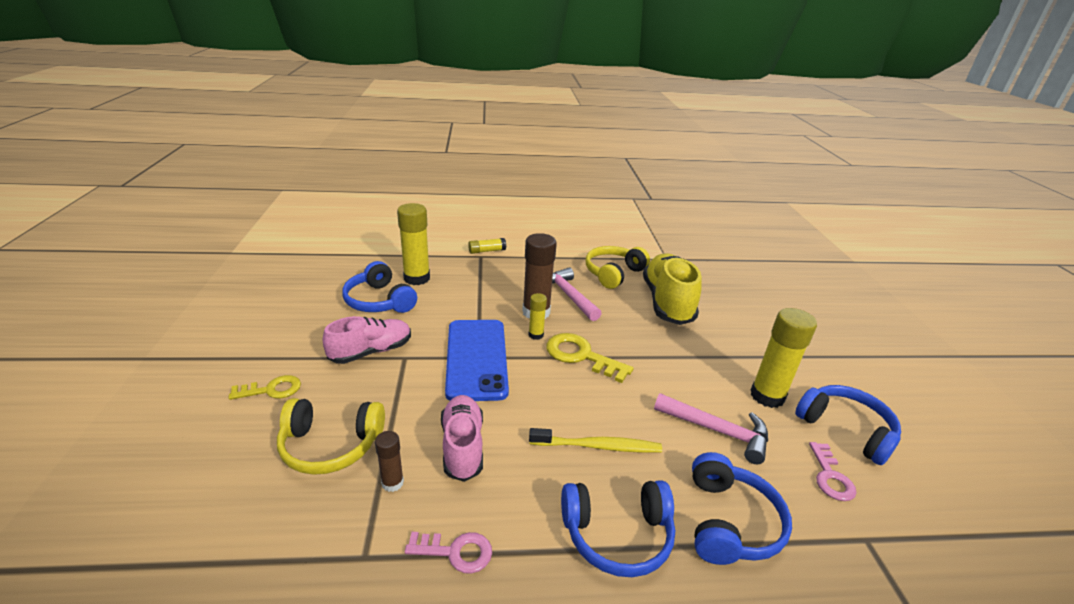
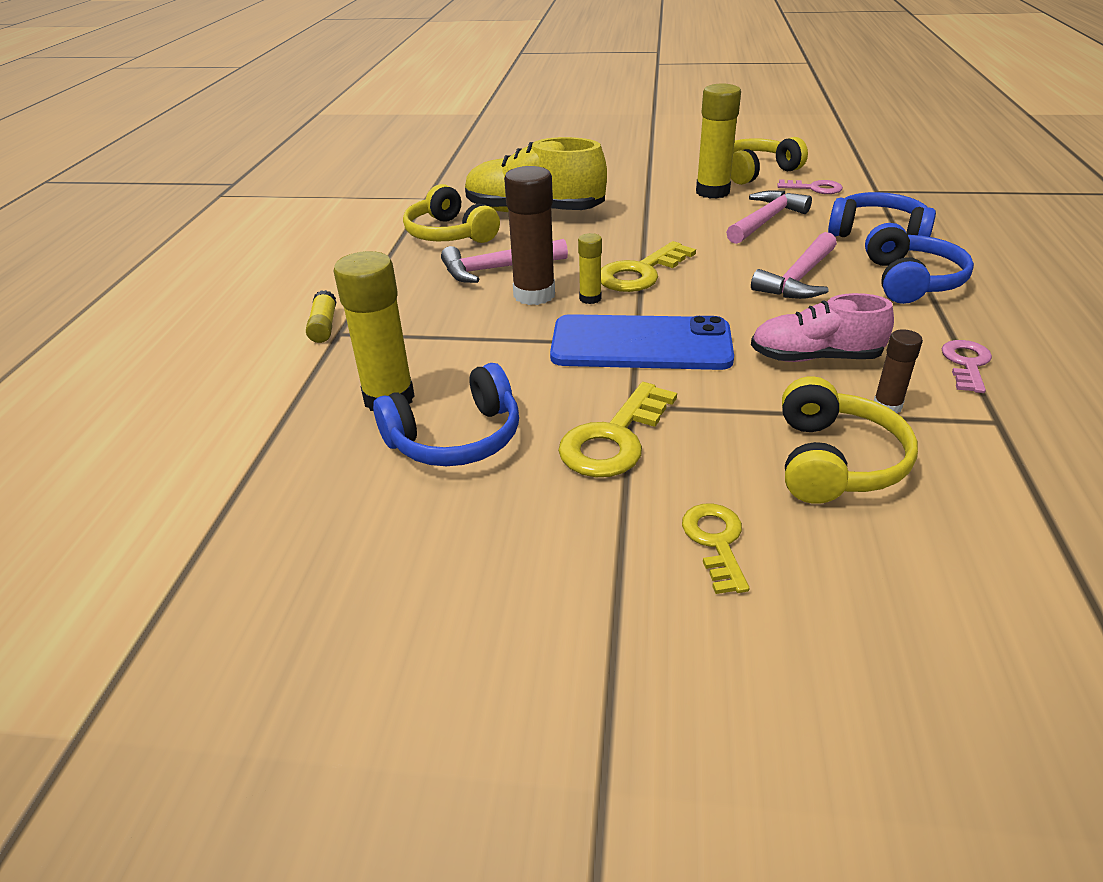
camera: 75 degrees left, 5 degrees up
pink shoe [323,316,411,364] -> yellow key [558,382,677,477]
yellow toothbrush [529,428,662,453] -> pink hammer [751,232,837,299]
blue headphones [795,385,901,466] -> yellow headphones [731,137,808,185]

